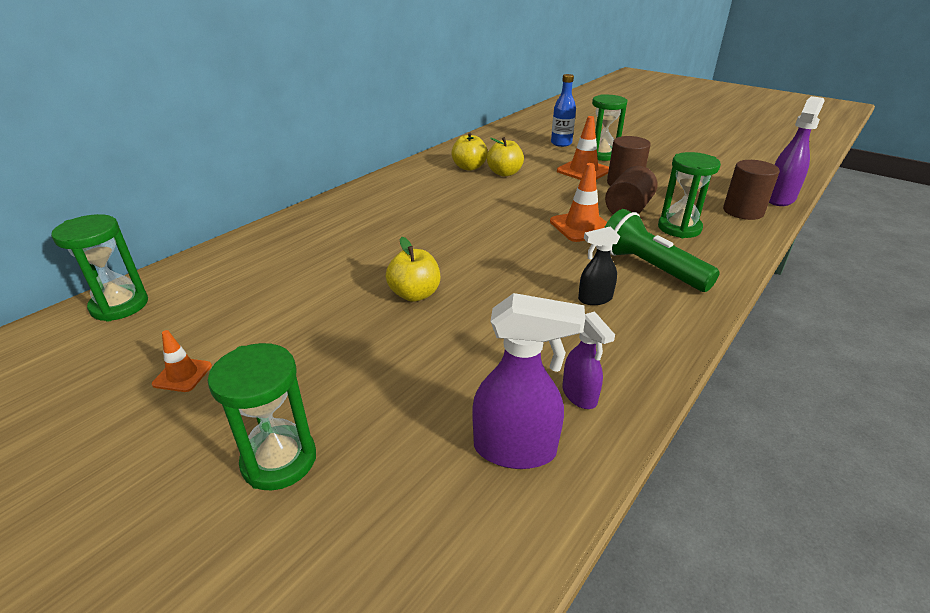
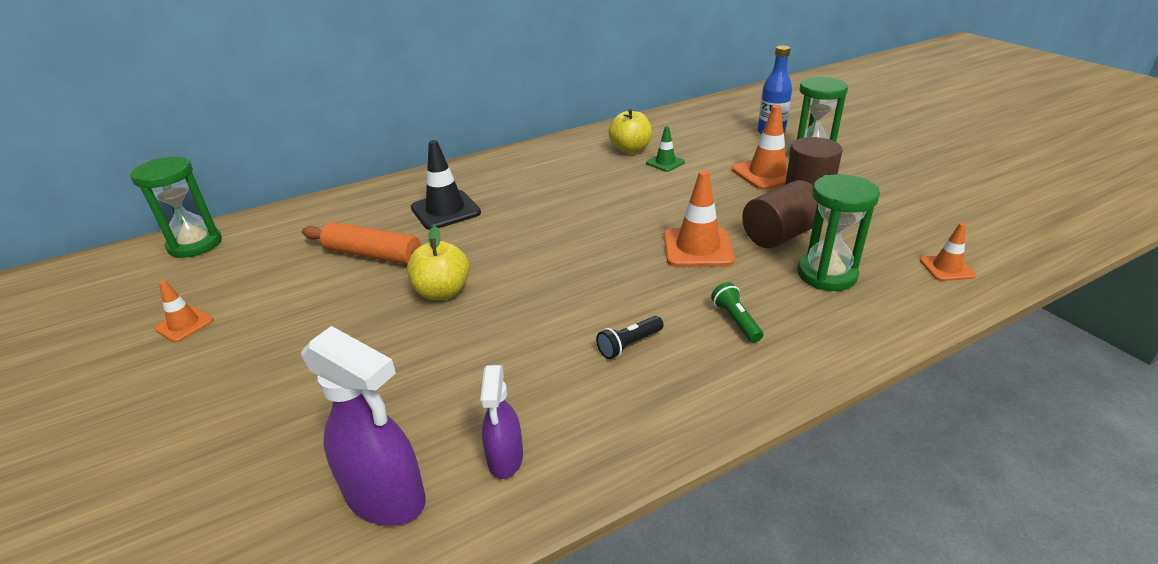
camera: 25 degrees right, 0 degrees up
green hourglass [208,343,316,491] -> none
yellow apple [487,137,524,177] -> green traffic cone [646,126,685,172]
black spray bottle [578,227,620,305] -> black flashlight [596,316,664,359]
green flashlight [604,209,720,292] -> green flashlight [711,282,763,343], size x0.46
brown cylinder [723,160,780,220] -> orange traffic cone [919,223,976,281]
purple spray bottle [769,96,825,206] -> none
none -> orange rolling pin [302,222,421,265]
none -> black traffic cone [411,140,481,230]

